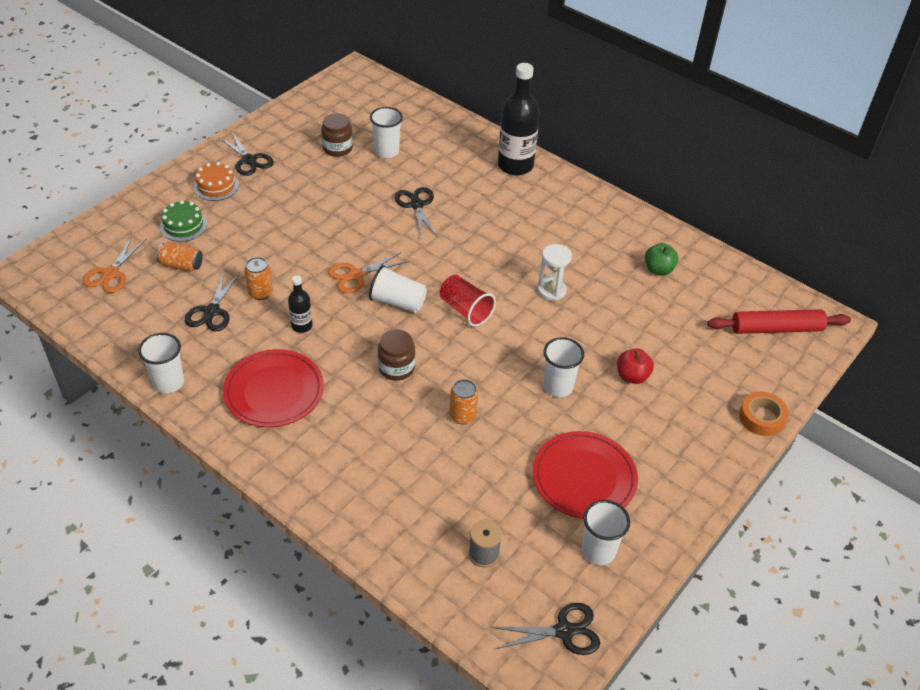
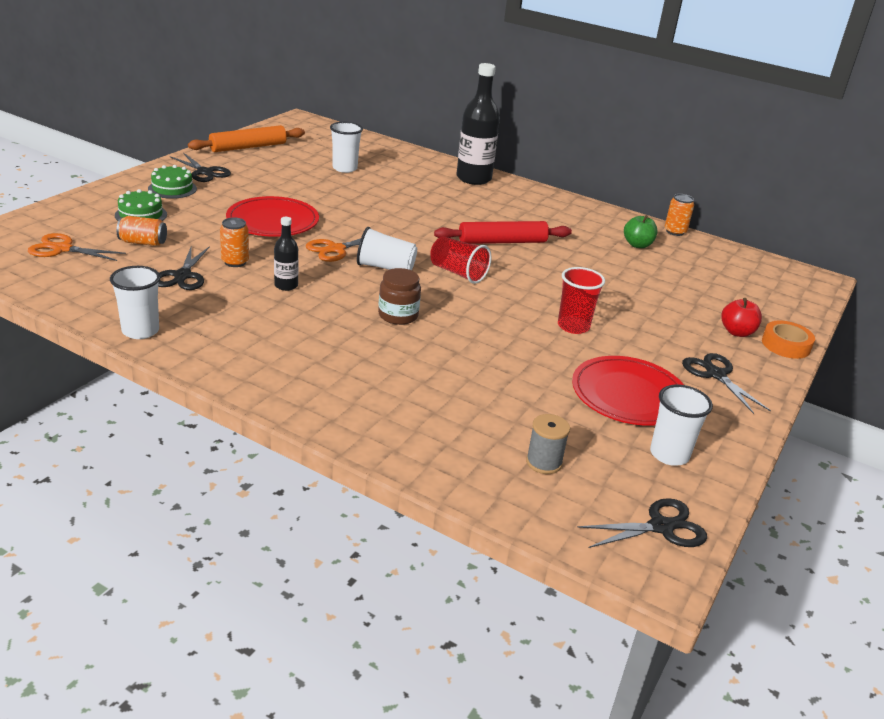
camera: 10 degrees left, 15 degrees down
orange scissors [83,236,146,293] -> orange scissors turned 90 degrees clockwise [28,233,126,261]
orange cake [193,162,239,201] -> green cake [148,165,197,199]
red plate [223,349,324,427] -> red plate moved to [226,196,319,237]
brown jar [321,114,353,157] -> none
black scissors [394,187,437,238] -> black scissors moved to [682,353,771,414]
orange can [449,379,478,425] -> orange can moved to [665,194,694,236]
white hourglass [538,244,572,301] -> none
white cup [543,337,584,397] -> red cup [558,267,605,334]
red apple [617,348,654,384] -> red apple moved to [721,298,762,337]
red rolling pin [707,309,851,334] -> red rolling pin moved to [434,221,572,244]
none -> orange rolling pin [188,125,305,152]

